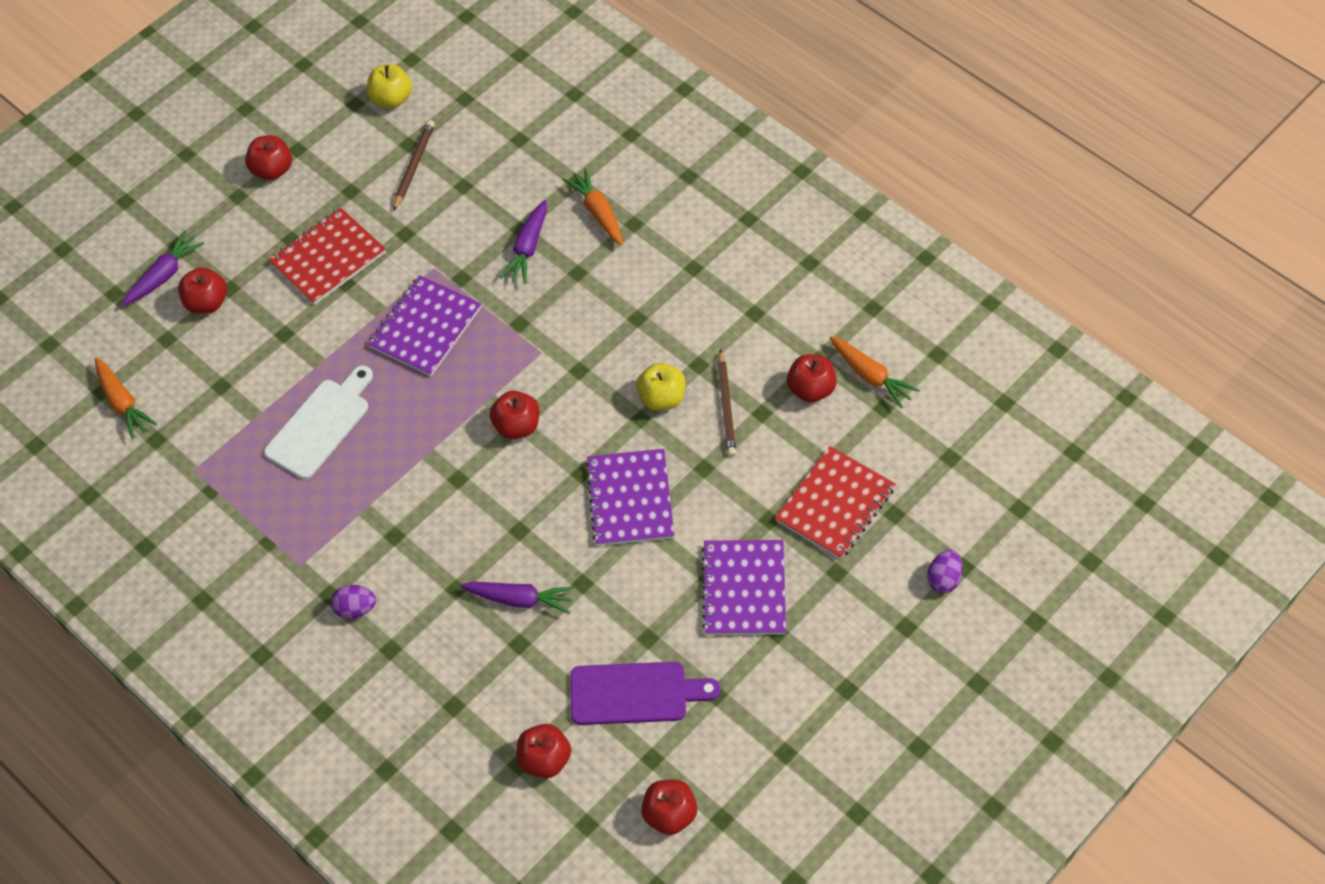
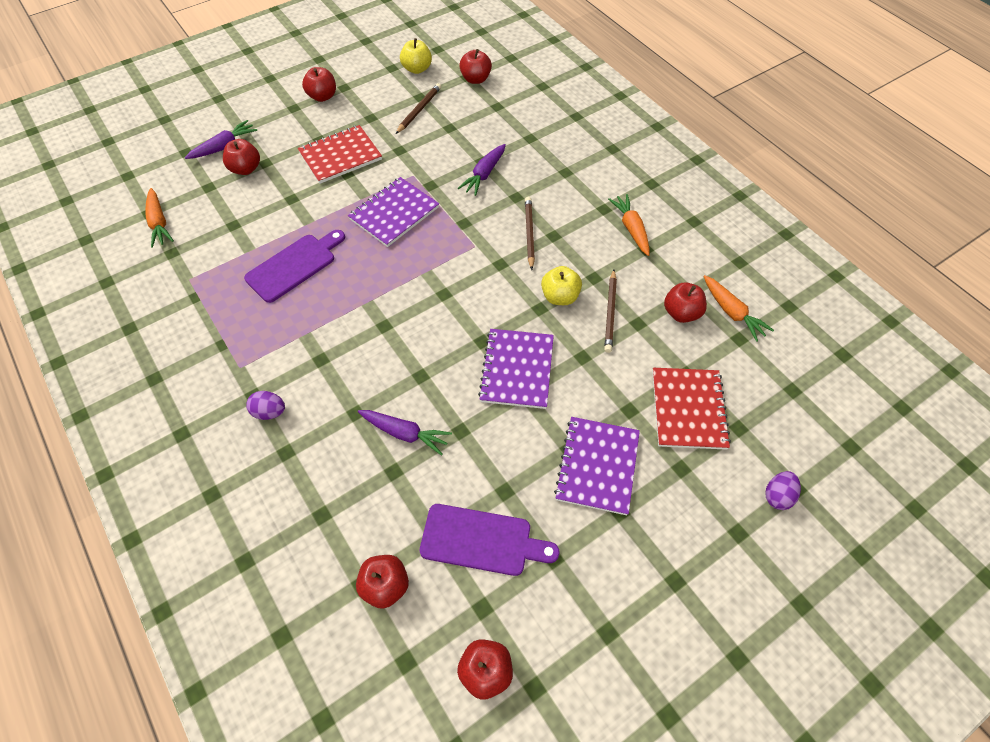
camera: 10 degrees right, 0 degrees up
white cutting board [264,366,373,479] -> purple cutting board [244,230,345,303]
red apple [490,391,540,439] -> red apple moved to [459,49,492,84]
orange carrot [562,168,623,245] -> orange carrot moved to [608,194,650,256]
red notebook [775,446,896,559] -> red notebook turned 45 degrees counterclockwise [652,368,731,450]
none -> brown pencil [525,197,535,270]

